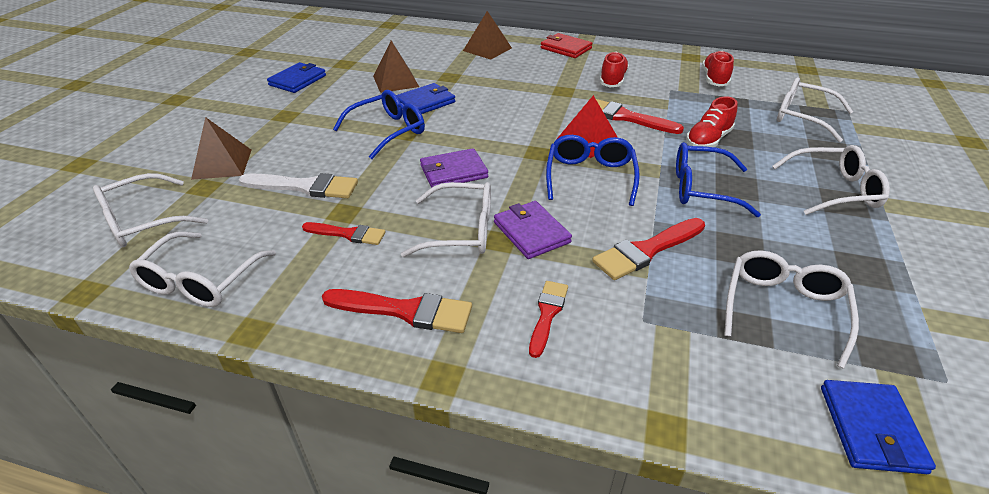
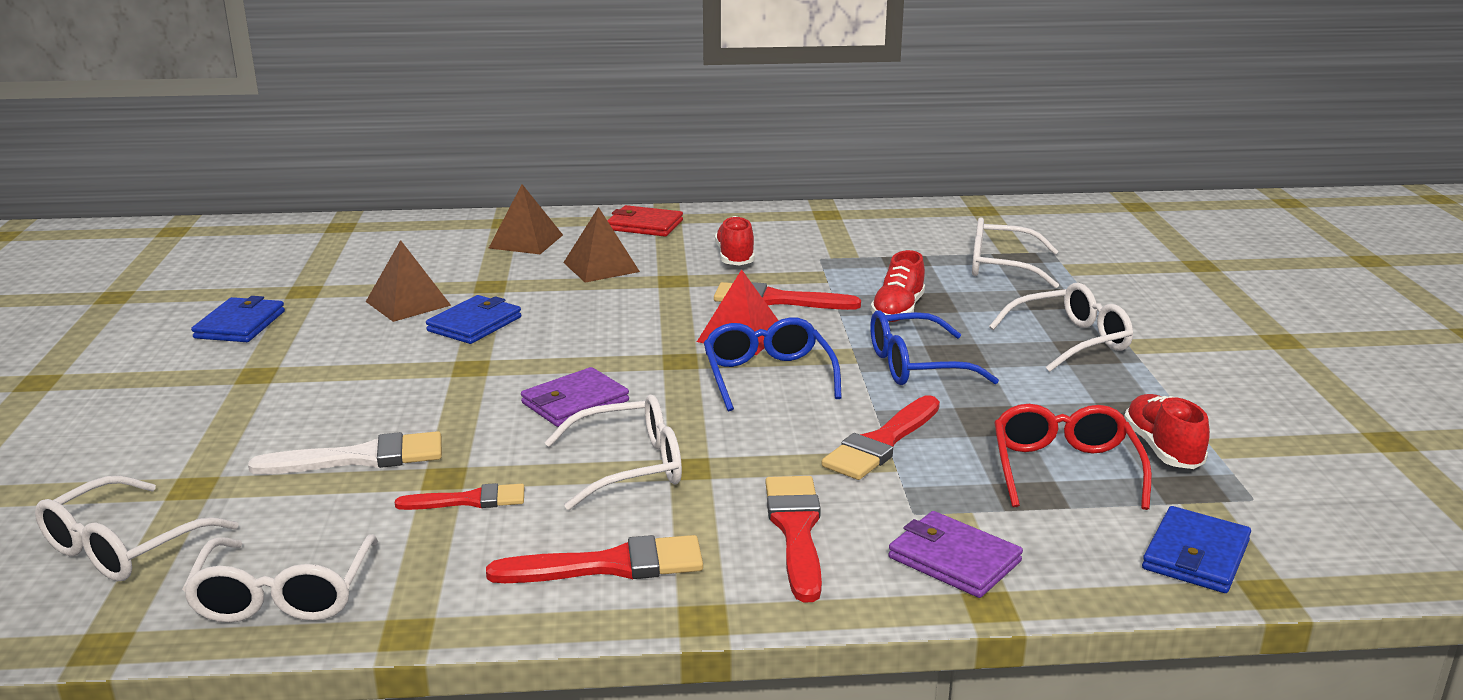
camera: 20 degrees left, 15 degrees down
brown pyramid [191,117,251,180] -> brown pyramid moved to [563,207,640,283]
blue glasses [333,90,425,159] -> none
purple wallet [494,201,572,259] -> purple wallet moved to [888,511,1023,598]
red brush [529,281,568,358] -> red brush [765,476,822,603], size x1.55
red shoe [702,51,734,87] -> red shoe moved to [1124,394,1210,469]
white glasses [724,250,859,369] -> red glasses [994,404,1152,510]
blue wallet [821,380,936,474] -> blue wallet turned 45 degrees clockwise [1142,506,1251,593]

